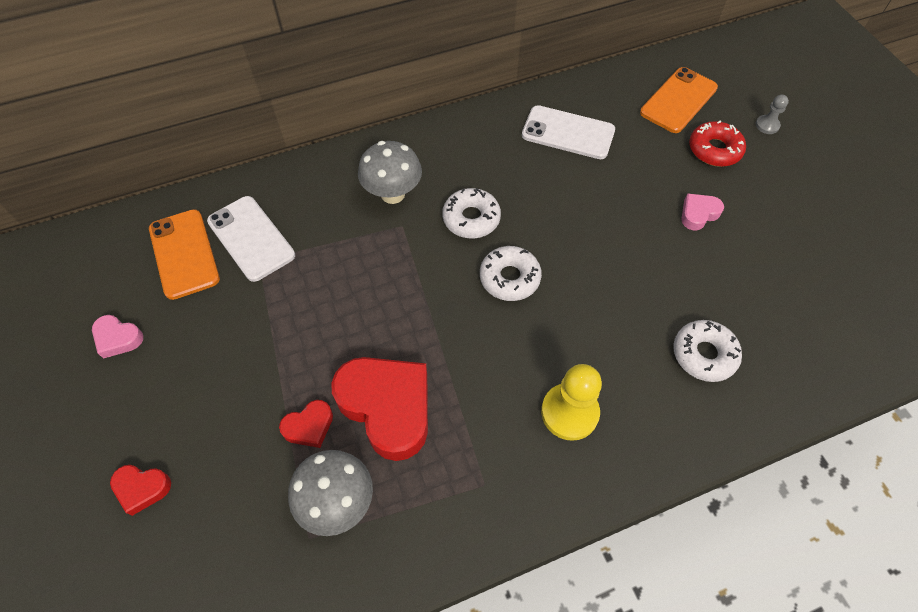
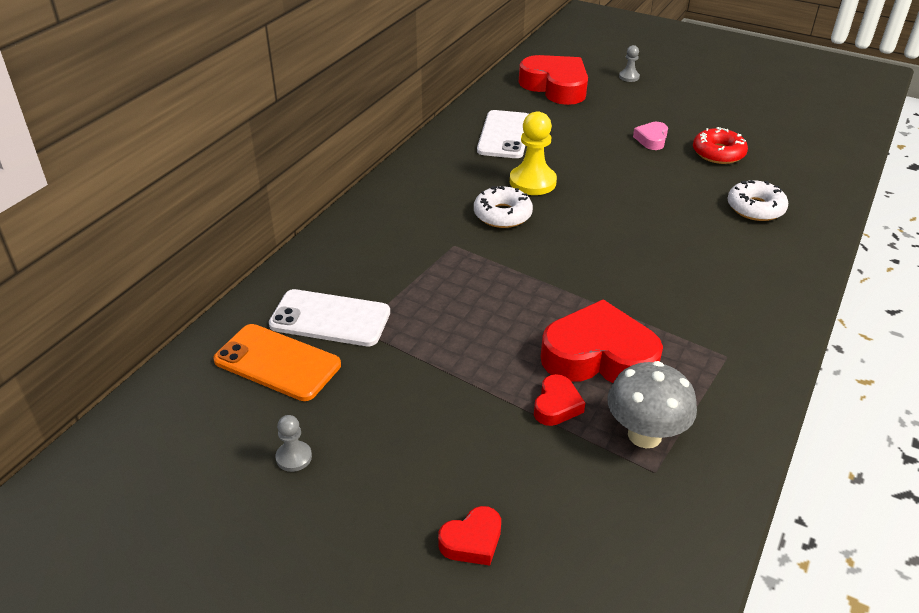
camera: 40 degrees left, 20 degrees down
pink heart [92,315,143,359] -> grey pawn [276,415,312,472]
grey mushroom [358,141,422,204] -> none
white donut [480,246,542,301] -> none
white phone [522,105,615,159] -> white phone turned 60 degrees counterclockwise [477,110,529,158]
yellow pawn [541,364,602,441] -> yellow pawn moved to [510,111,557,195]
orange phone [640,67,718,133] -> red heart [519,55,588,105]
red donut [689,120,746,167] -> red donut moved to [693,127,748,164]

